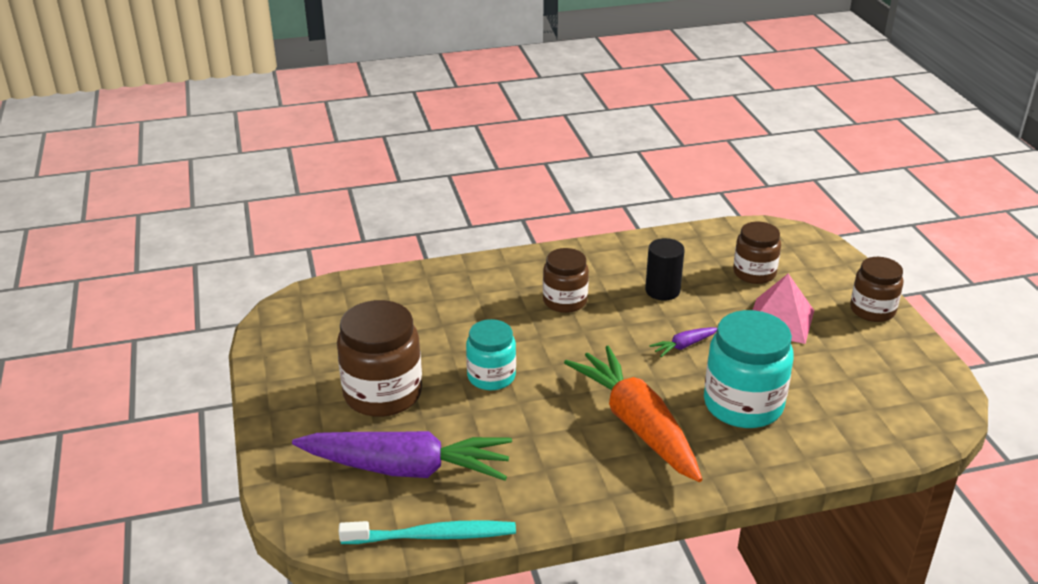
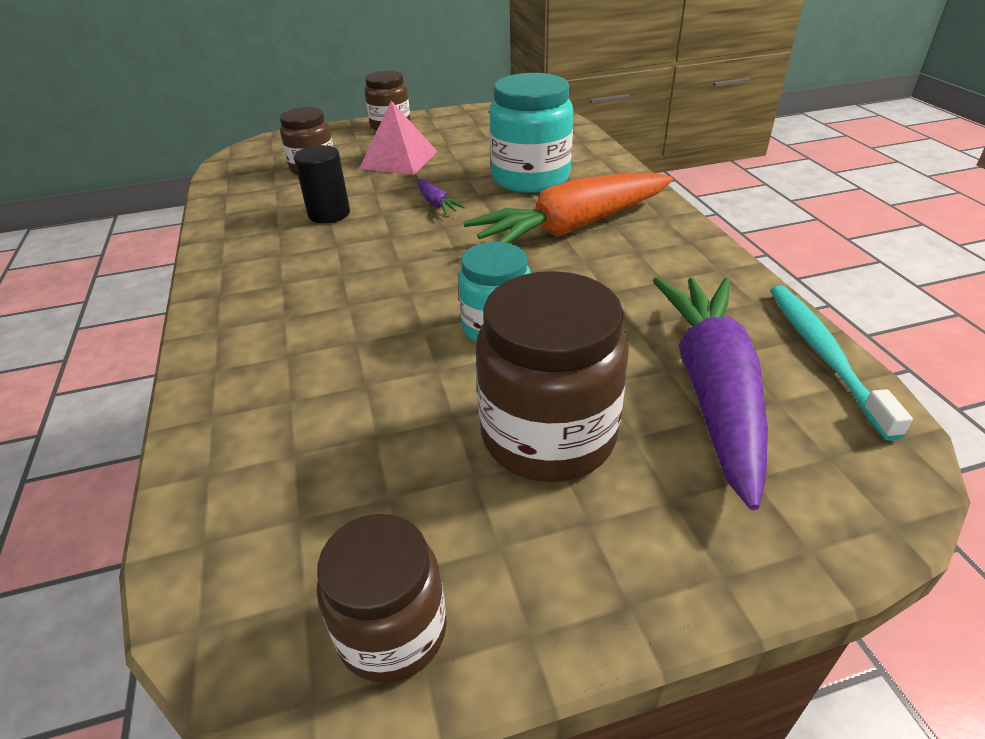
camera: 90 degrees left, 5 degrees up
brown jar [543,248,589,313] -> brown jar moved to [317,514,447,683]

